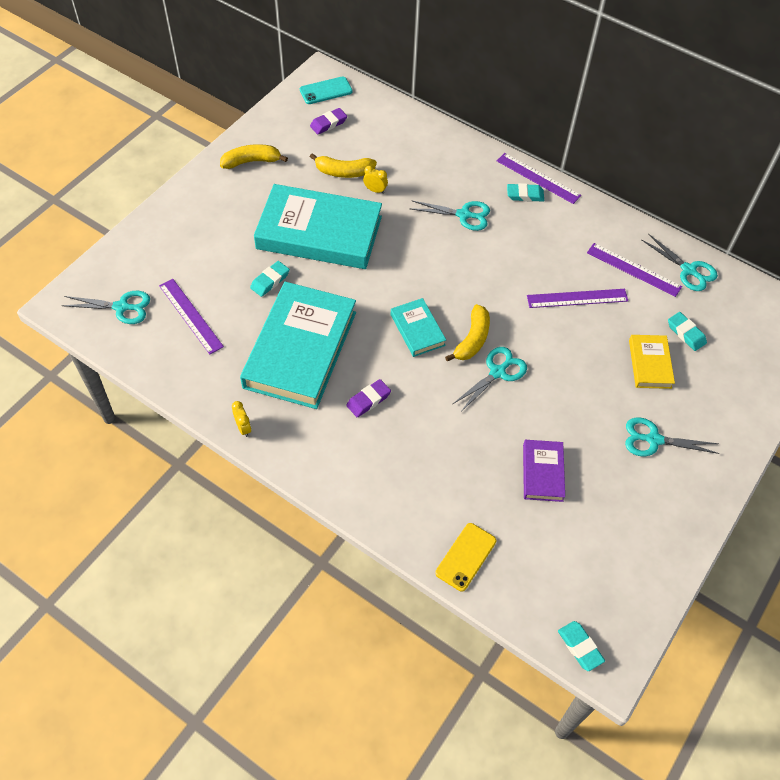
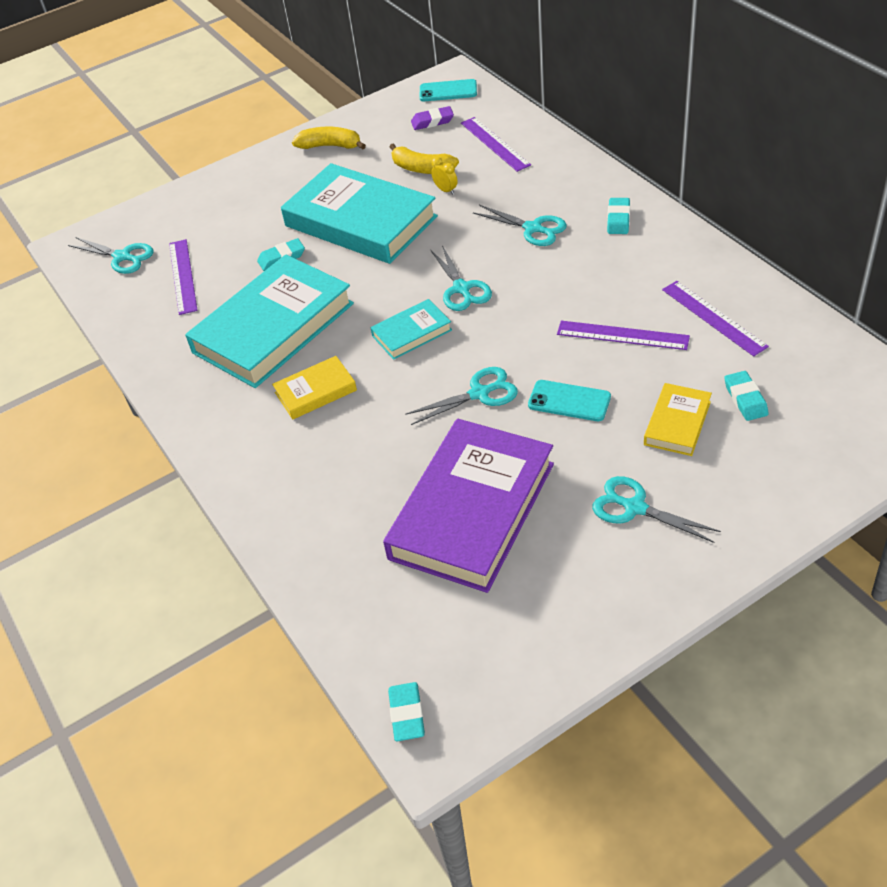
camera: 30 degrees right, 10 degrees down
yellow clock [232,401,251,437] -> none
purple eraser [346,379,391,417] -> yellow book [272,356,357,420]
turquoise book [391,298,446,357] -> turquoise book turned 60 degrees clockwise [370,299,452,360]
yellow phone [435,523,496,591] -> none
yellow banana [445,304,490,361] -> none
purple ruler [497,153,581,204] -> purple ruler moved to [461,117,531,172]
turquoise eraser [507,183,544,202] -> turquoise eraser turned 75 degrees clockwise [607,198,630,234]
purple book [523,440,565,502] -> purple book [383,419,554,593], size x2.13
turquoise scissors [642,234,718,291] -> turquoise scissors moved to [431,245,492,311]
none -> turquoise phone [528,380,611,421]

